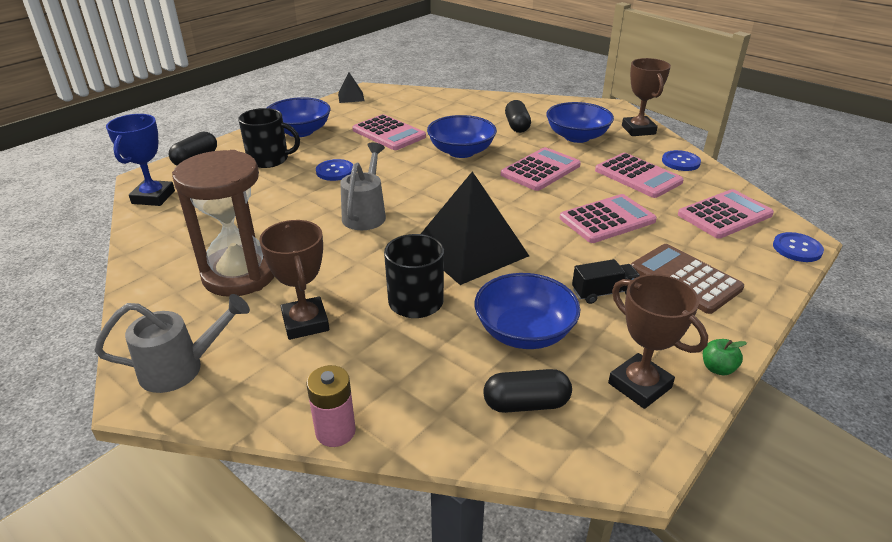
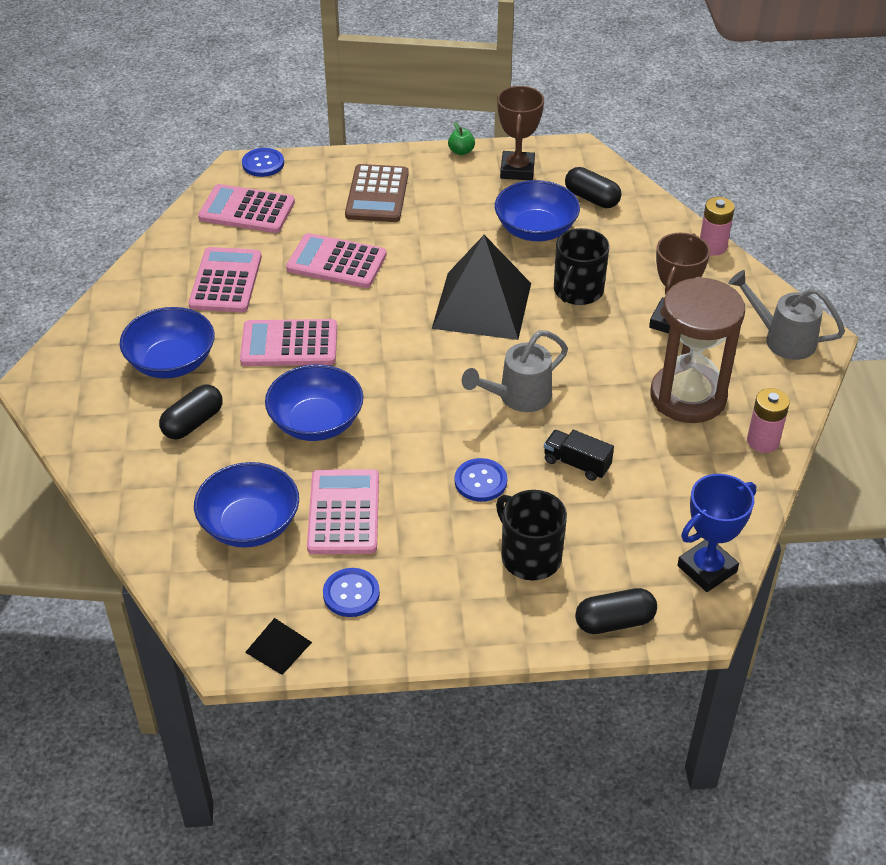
camera: 135 degrees left, 10 degrees up
blue bowl [267,97,331,137] -> blue bowl moved to [194,462,299,548]
black truck [572,259,640,304] -> black truck moved to [544,430,614,481]
brown trophy [622,58,671,136] -> none
blue button [662,150,701,171] -> blue button moved to [323,568,380,617]
none -> pink battery [747,388,790,453]

